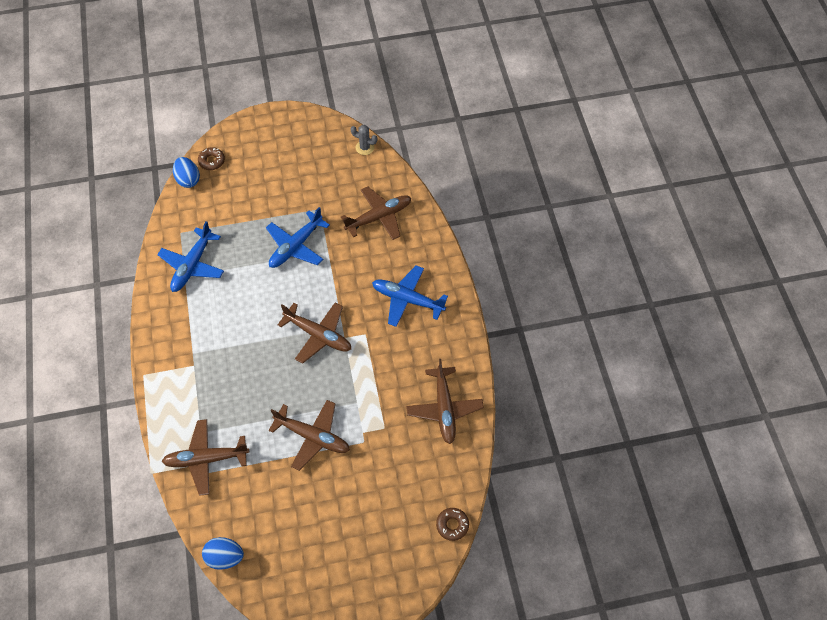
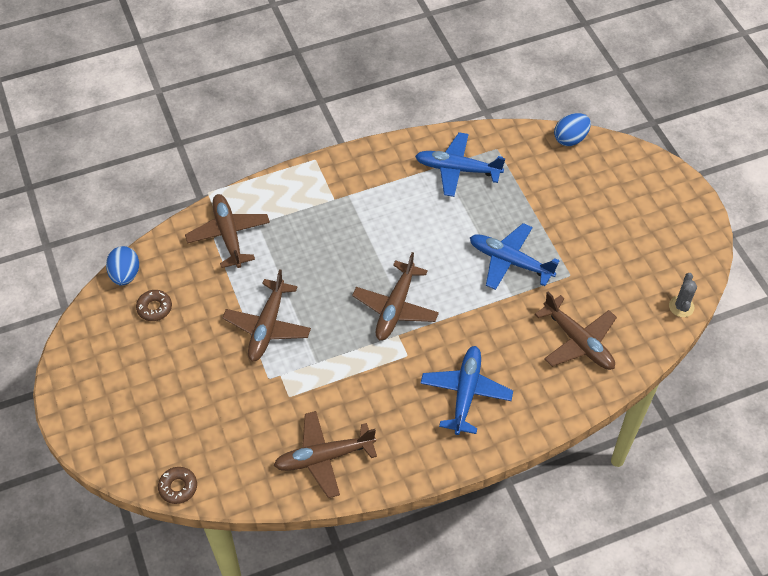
camera: 80 degrees right, 5 degrees down
brown donut [198,147,225,170] -> brown donut moved to [136,290,172,321]

